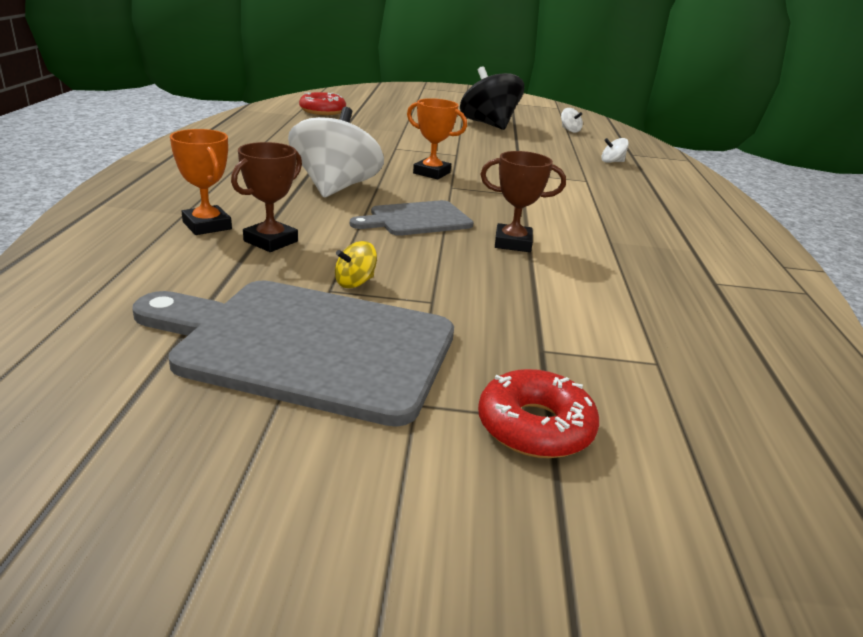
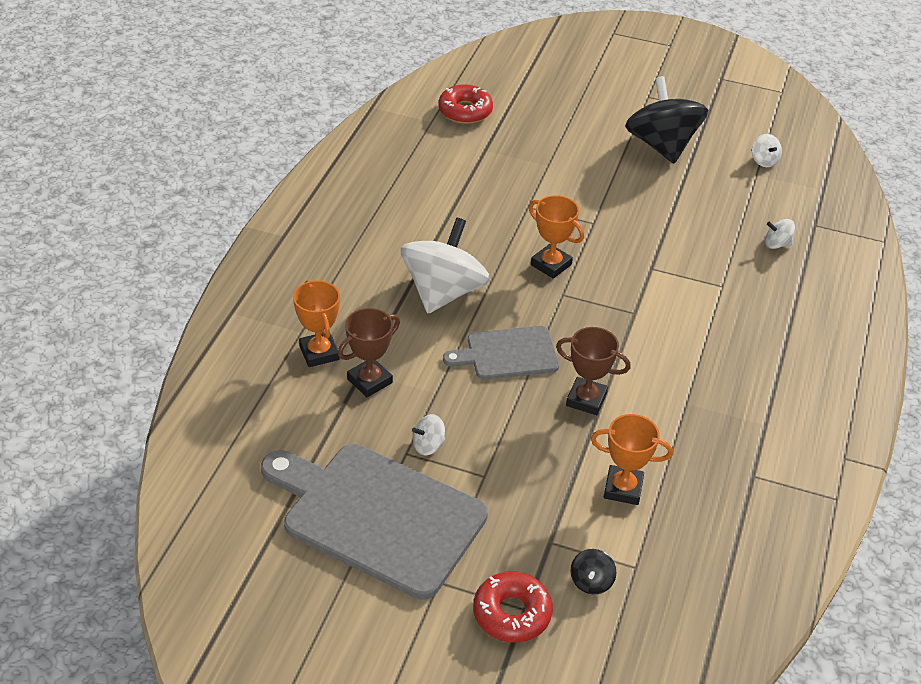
camera: 15 degrees right, 15 degrees up
yellow spinning top [335,241,377,288] -> white spinning top [412,414,445,455]
none -> black spinning top [570,549,617,594]
none -> orange trophy [591,414,673,505]

